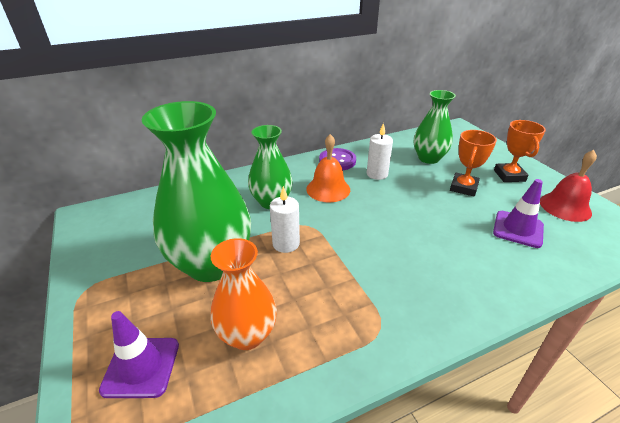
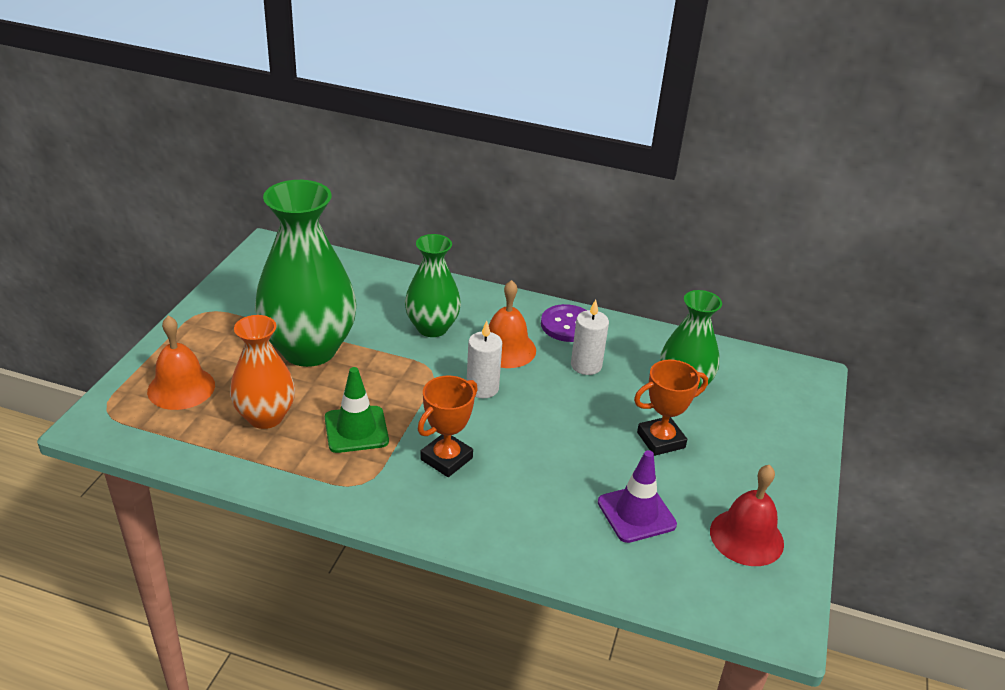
camera: 40 degrees right, 0 degrees up
purple traffic cone [99,311,179,398] -> orange bell [147,316,215,410]
white candle [270,186,300,253] -> white candle moved to [467,321,502,398]
orange trophy [494,120,546,182] -> orange trophy moved to [418,376,478,477]
none -> green traffic cone [325,367,389,453]

